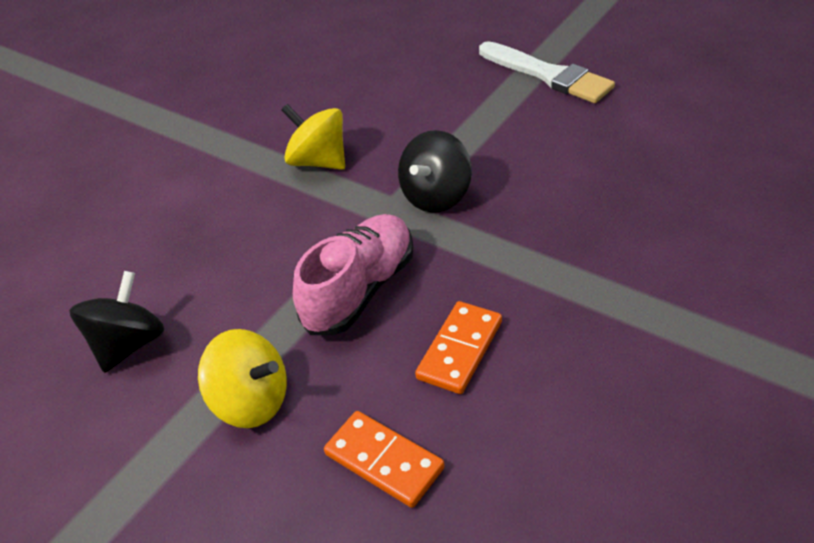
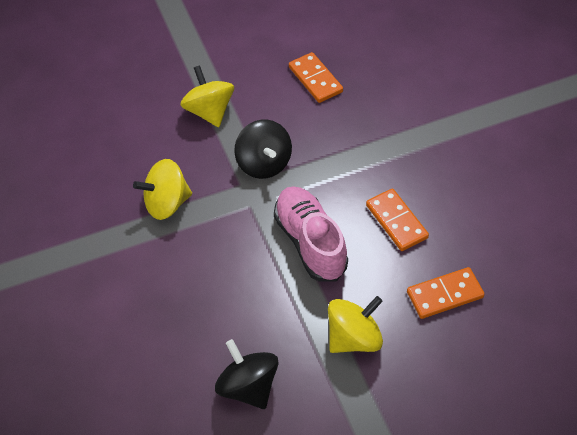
camera: 60 degrees left, 10 degrees up
white brush [479,41,615,103] -> none
none -> yellow spinning top [180,66,234,127]
none -> orange domino [289,52,343,103]

